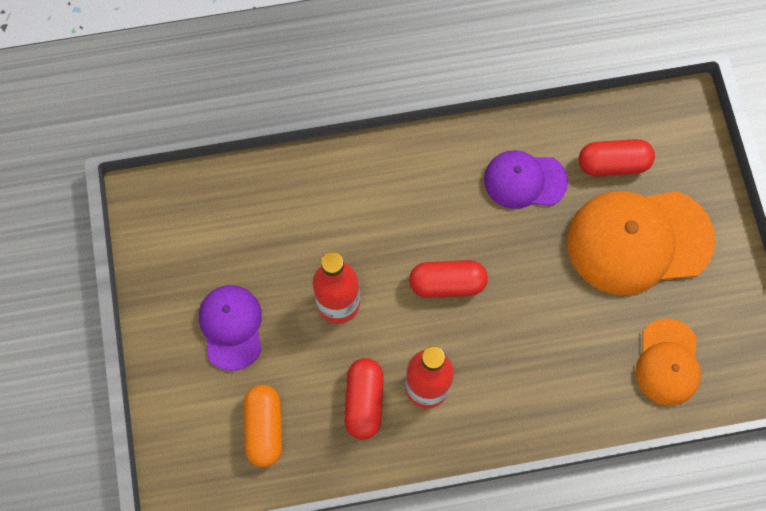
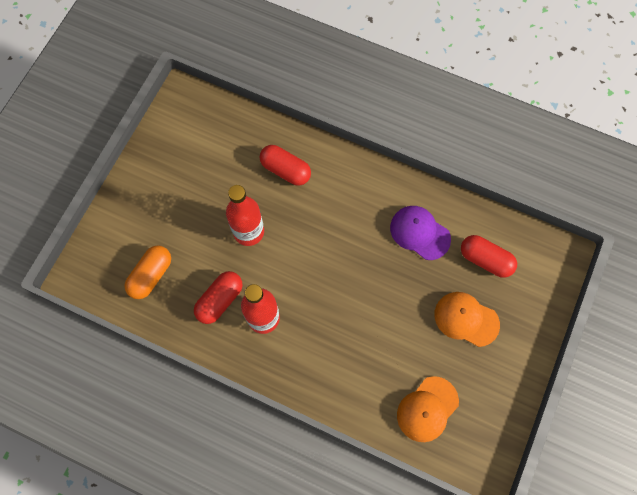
camera: 35 degrees right, 0 degrees up
purple cap [199,285,262,371] -> none
red capsule [409,260,488,298] -> red capsule moved to [260,145,311,186]
orange cap [567,191,715,295] -> orange cap [434,292,500,347], size x0.58

